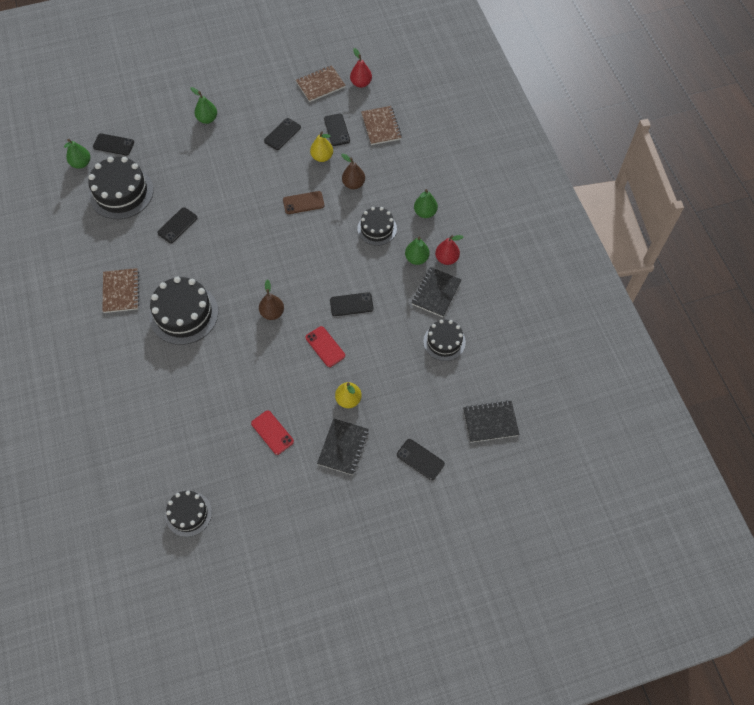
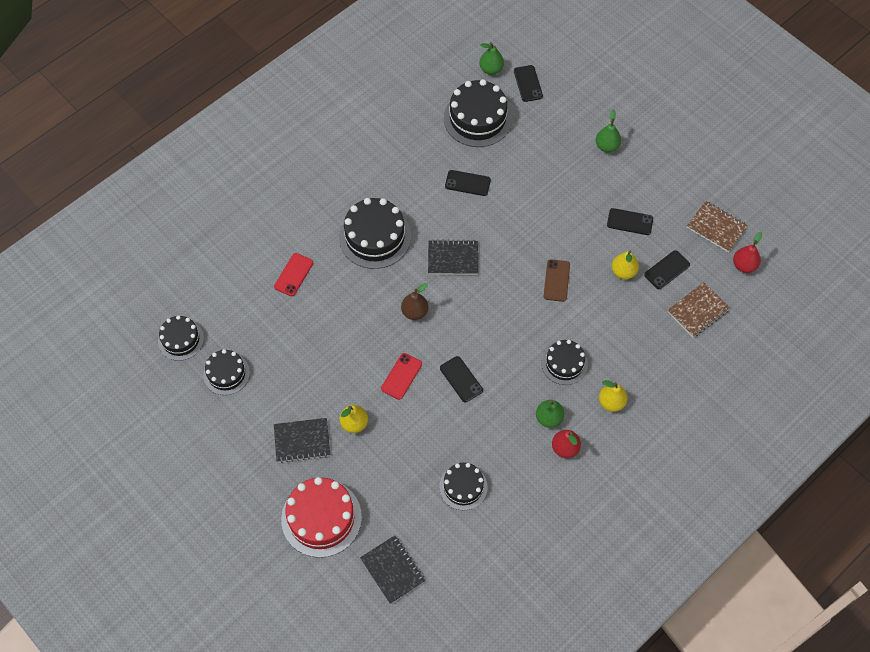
camera: 65 degrees right, 0 degrees up
brown notebook [102,268,139,313] -> none
red phone [251,410,294,455] -> red phone moved to [274,253,313,296]
brown phone [283,191,324,214] -> brown phone turned 45 degrees clockwise [544,259,570,302]
brown pear [341,154,365,189] -> none
black phone [397,439,445,480] -> red cake [281,477,362,558]
black notebook [412,267,462,317] -> black notebook moved to [428,240,478,275]
green pear [414,189,438,218] -> yellow pear [599,380,628,412]
none -> black cake [203,349,250,395]

